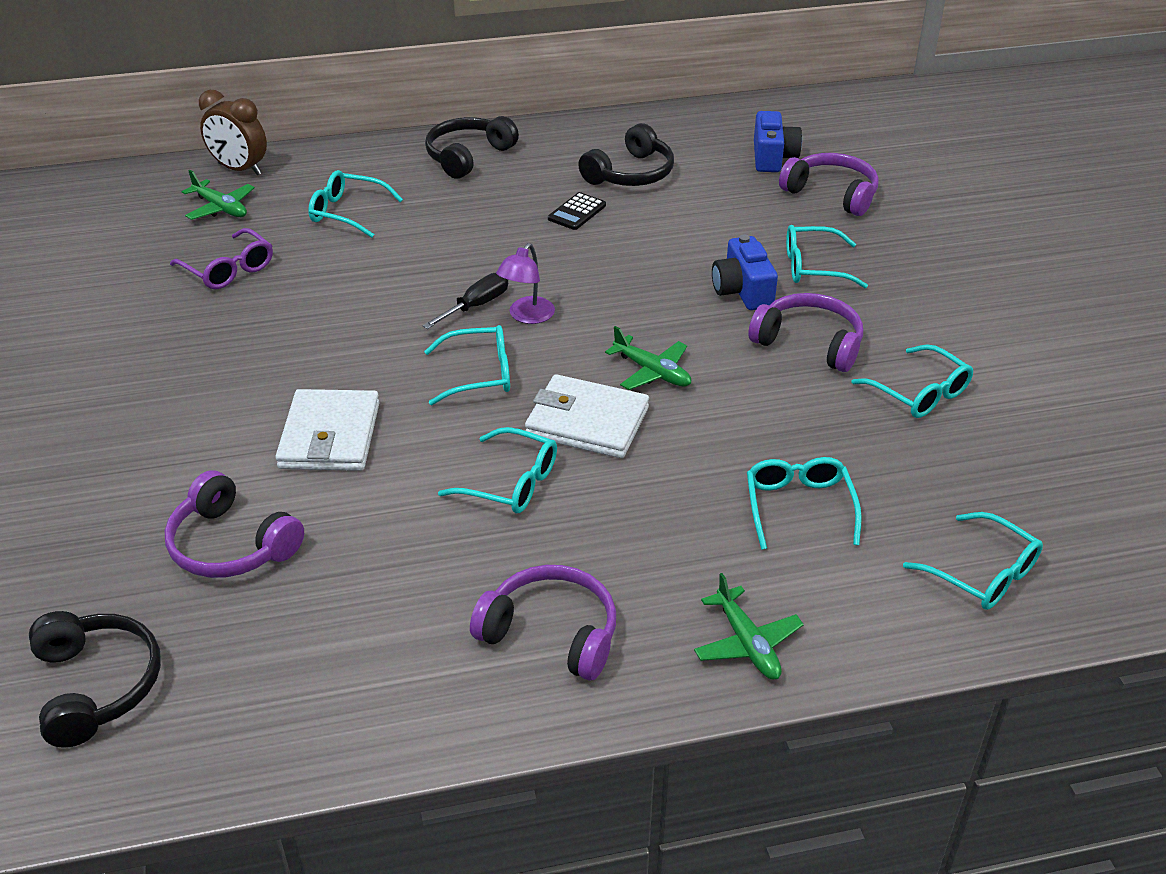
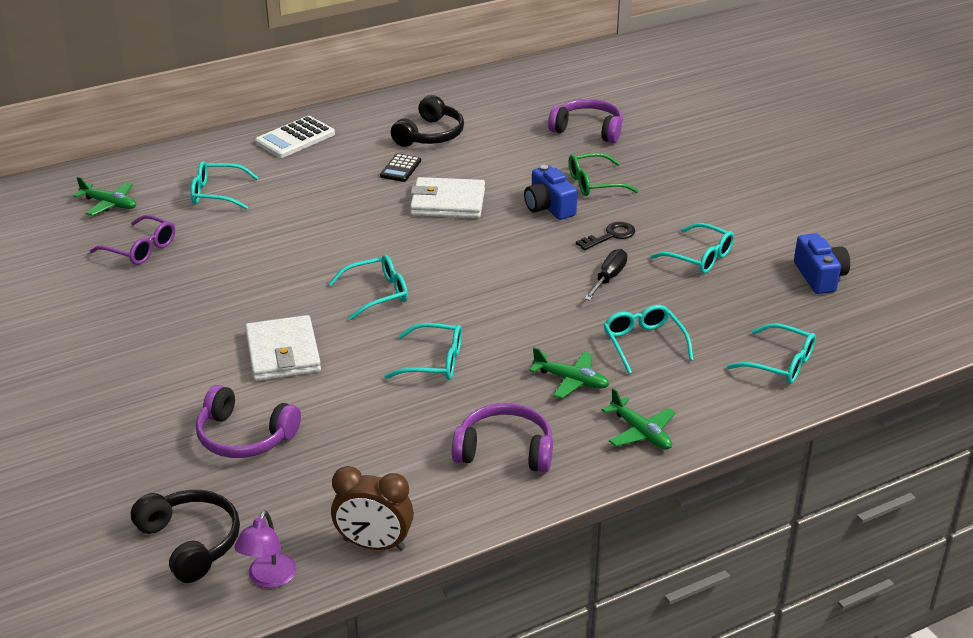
camera: 15 degrees left, 5 degrees down
brown clock [199,90,267,176] -> brown clock moved to [331,466,414,551]
black screwdriver [422,273,508,329] -> black screwdriver moved to [584,249,628,301]
black headphones [425,116,519,179] -> white calculator [255,116,335,158]
purple lamp [496,243,555,324] -> purple lamp moved to [234,510,296,588]
white wallet [525,374,649,458] -> white wallet moved to [410,177,485,218]
green plane [605,326,691,390] -> green plane moved to [529,348,610,399]
purple headphones [748,293,863,372] -> black key [576,222,635,250]
blue camera [754,111,802,172] -> blue camera moved to [794,233,850,294]
turquoise glasses [786,225,868,288] -> green glasses [569,153,639,196]

